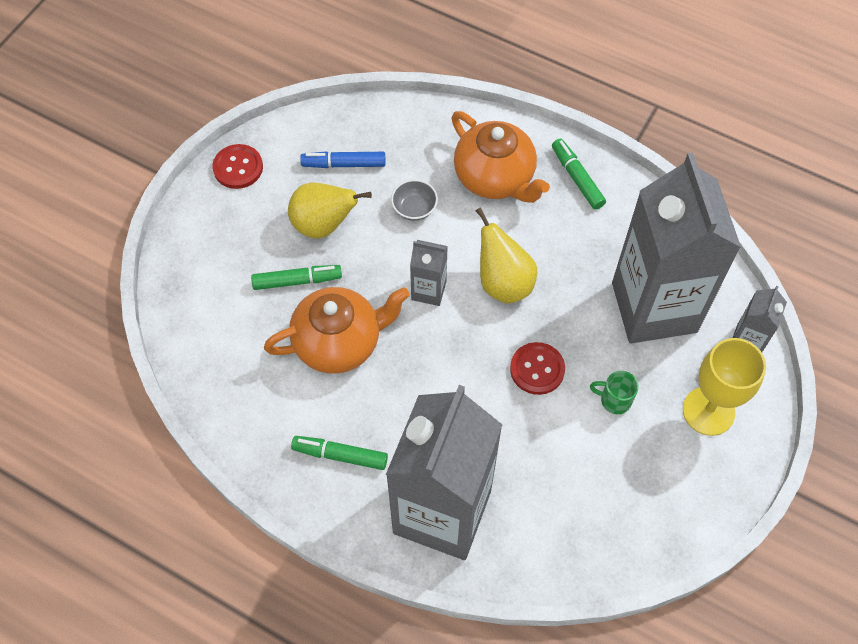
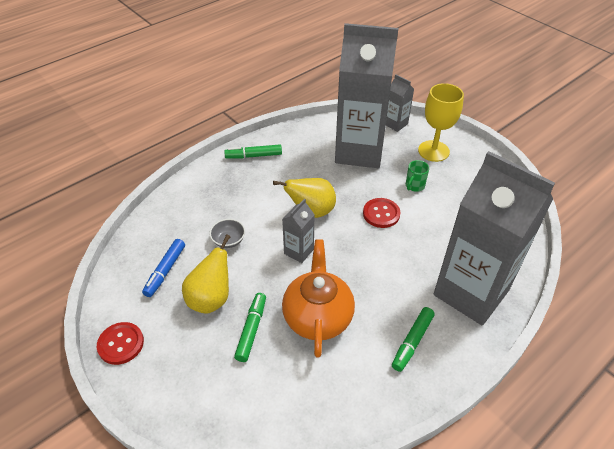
camera: 70 degrees left, 15 degrees down
orange teapot [451,111,550,203] -> none

